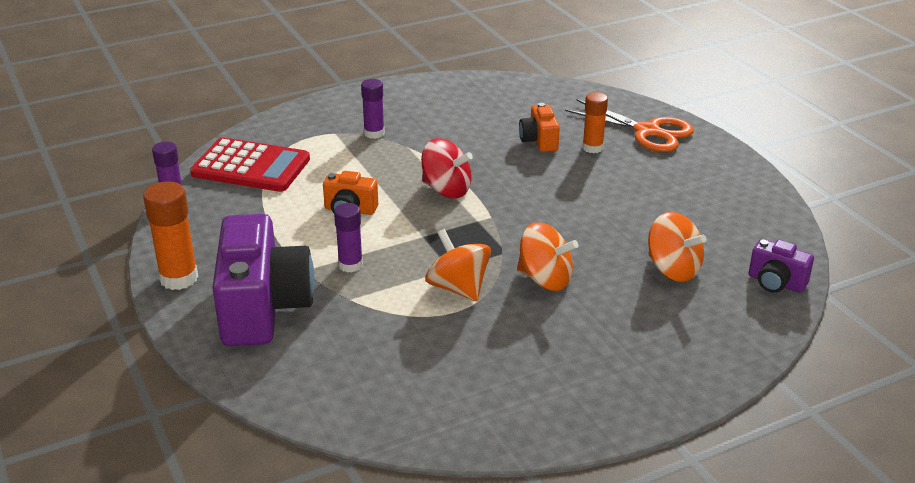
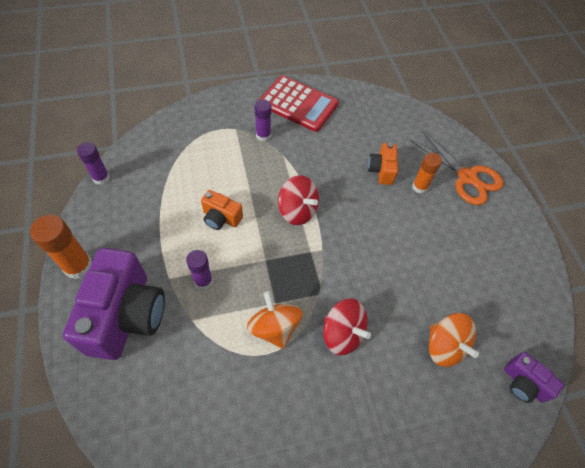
camera: 10 degrees right, 25 degrees up
red calculator [190,138,310,192] -> red calculator moved to [259,75,339,132]
orange spinning top [517,222,578,291] -> red spinning top [323,299,371,356]

